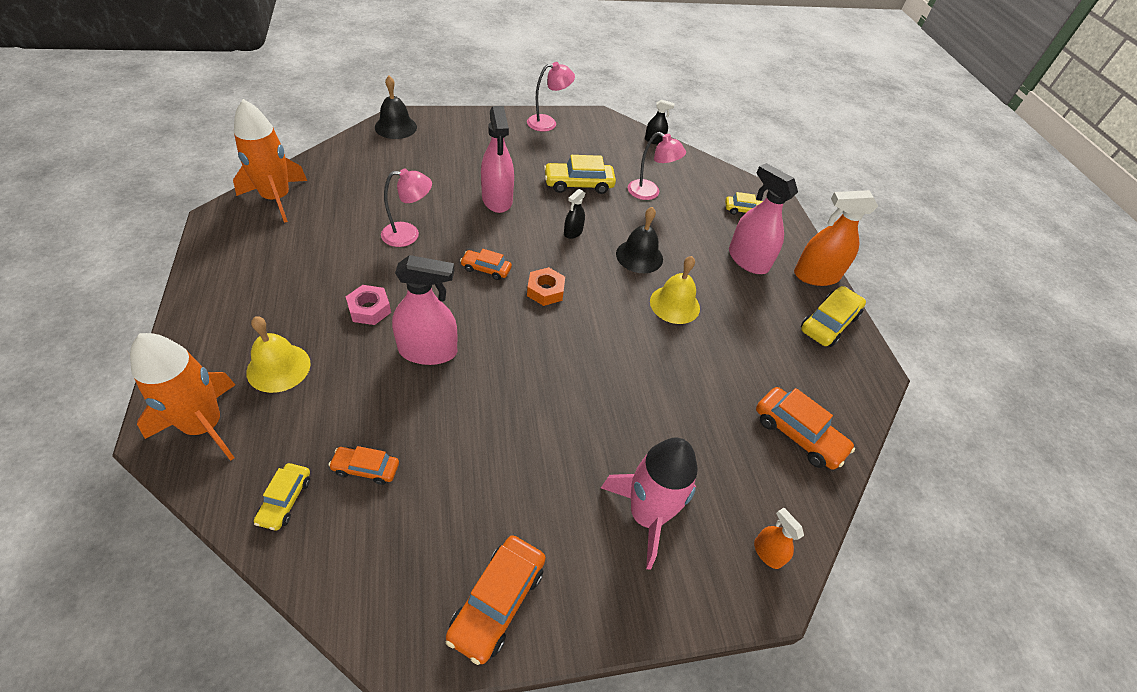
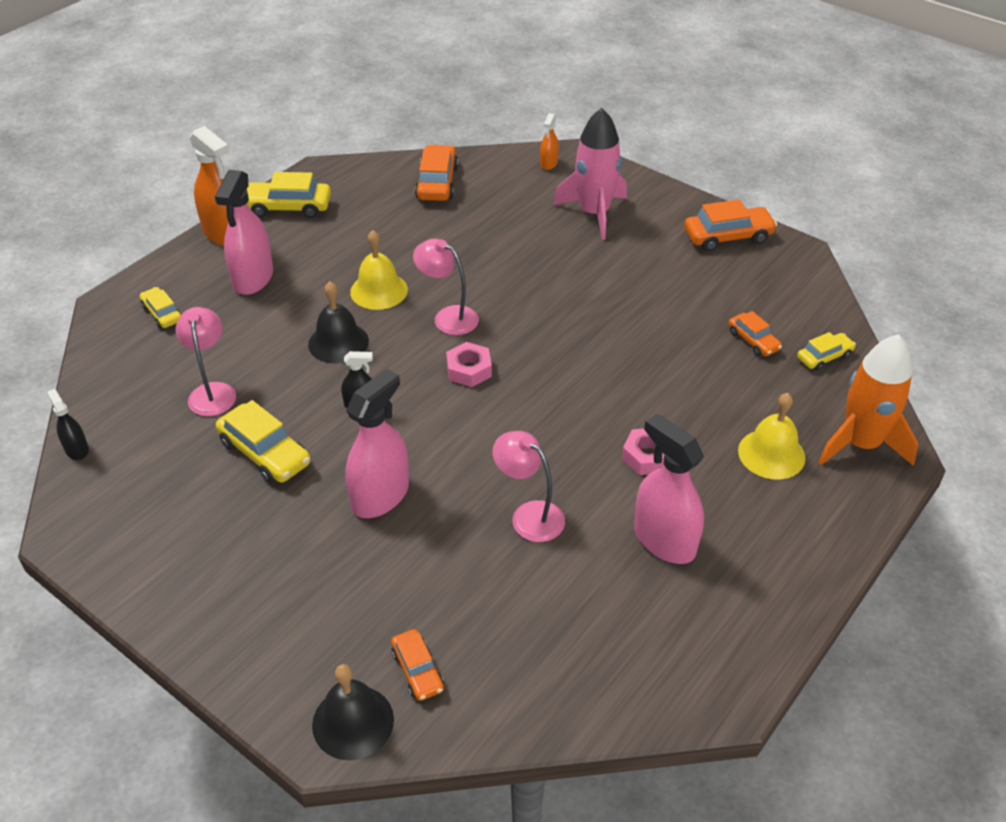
camera: 125 degrees left, 5 degrees down
orange rocket [233,99,307,223] -> none
pink spray bottle [392,255,457,365] -> pink spray bottle moved to [634,414,704,564]
orange car [460,249,512,280] -> orange car moved to [391,629,444,701]
pink lamp [527,62,575,132] -> pink lamp moved to [413,239,479,335]
orange nut [527,267,565,306] -> pink nut [446,342,492,387]

